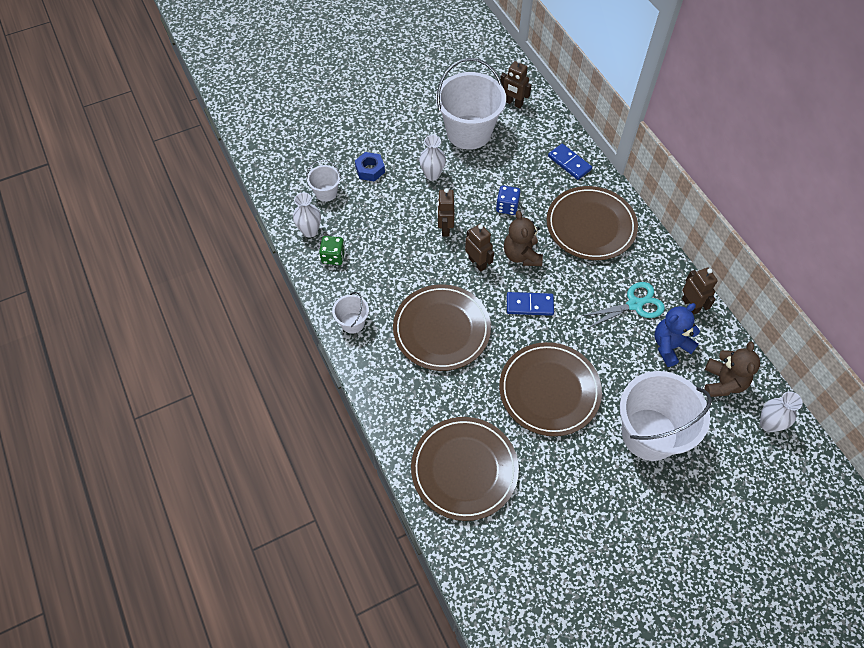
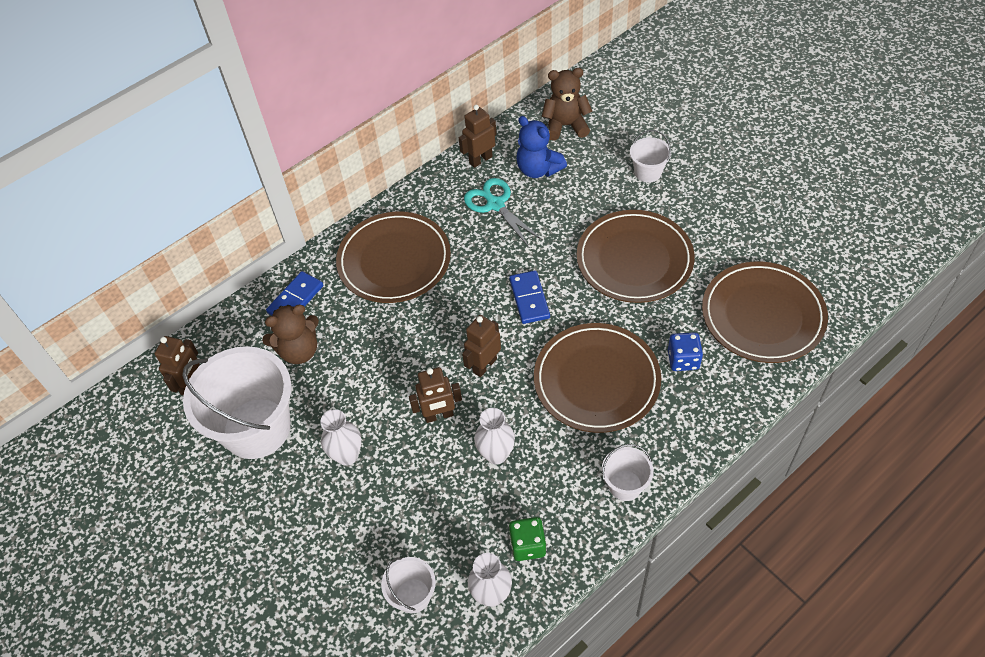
camera: 100 degrees left, 5 degrees down
blue nut [355,152,385,182] -> none
blue dice [496,185,521,215] -> blue dice moved to [668,332,703,371]
brown teddy bear [504,211,543,266] -> brown teddy bear moved to [262,305,319,364]
white bucket [620,371,712,461] -> white bucket [630,130,671,183], size x0.46
white vase [760,391,803,432] -> white vase moved to [474,408,515,465]

